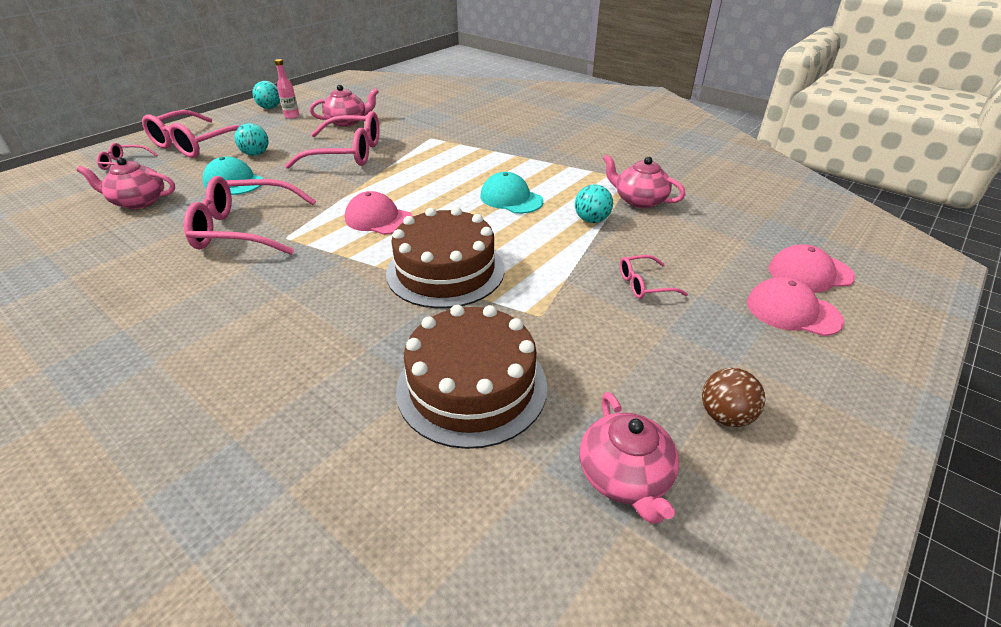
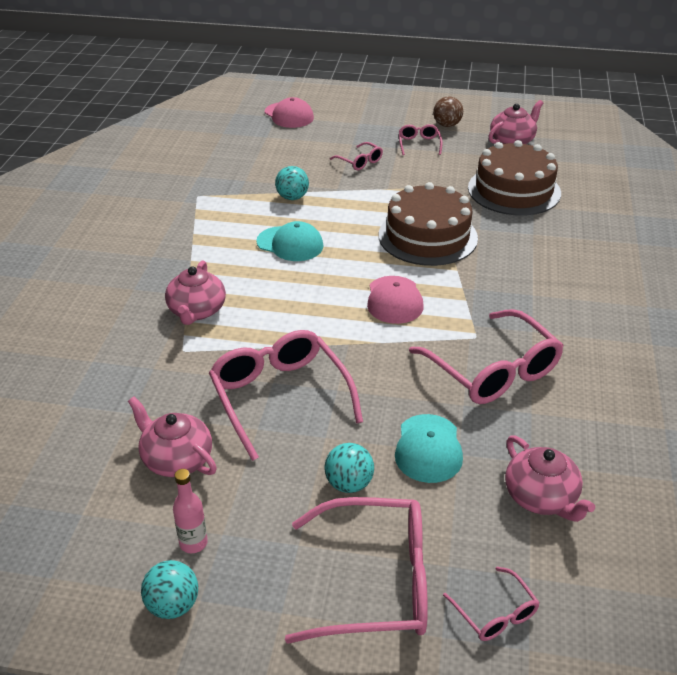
camera: 120 degrees left, 0 degrees up
turquoise cap [480,172,543,214] -> turquoise cap turned 75 degrees counterclockwise [256,221,323,261]
pink teapot [603,154,685,209] -> pink teapot moved to [165,260,226,325]
pink cap [747,277,844,336] -> none
none -> pink glasses [399,124,443,155]

